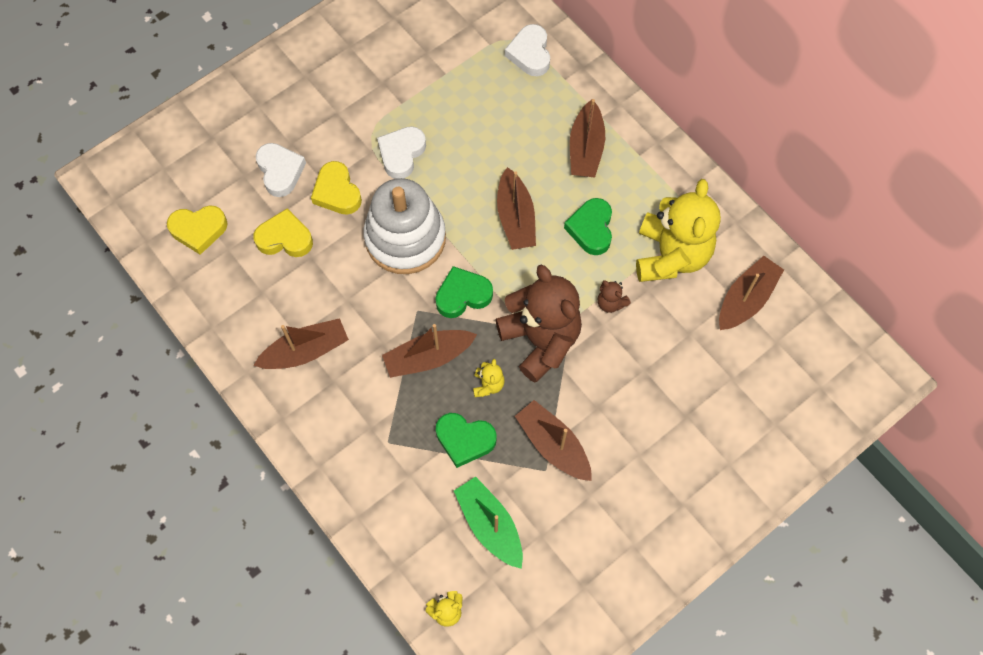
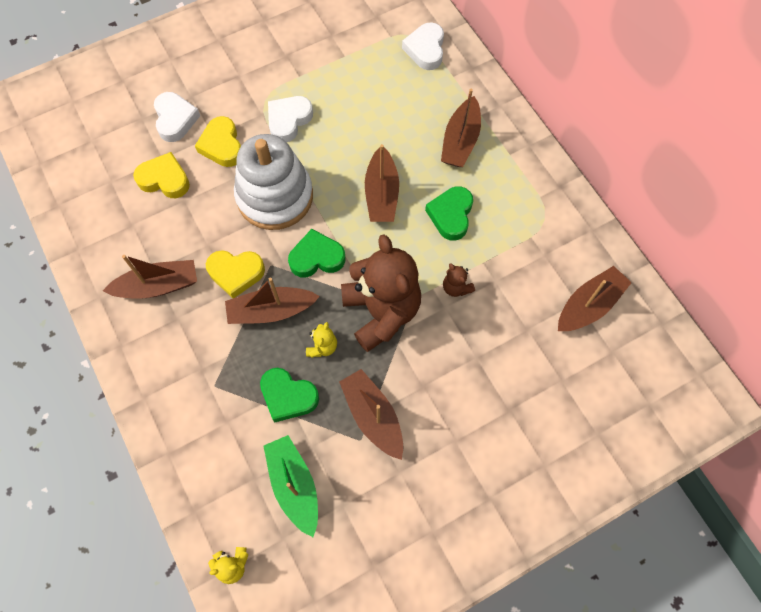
camera: 10 degrees right, 0 degrees up
yellow heart [167,205,228,255] -> yellow heart moved to [206,250,265,298]
yellow teddy bear [636,179,721,282] -> none

